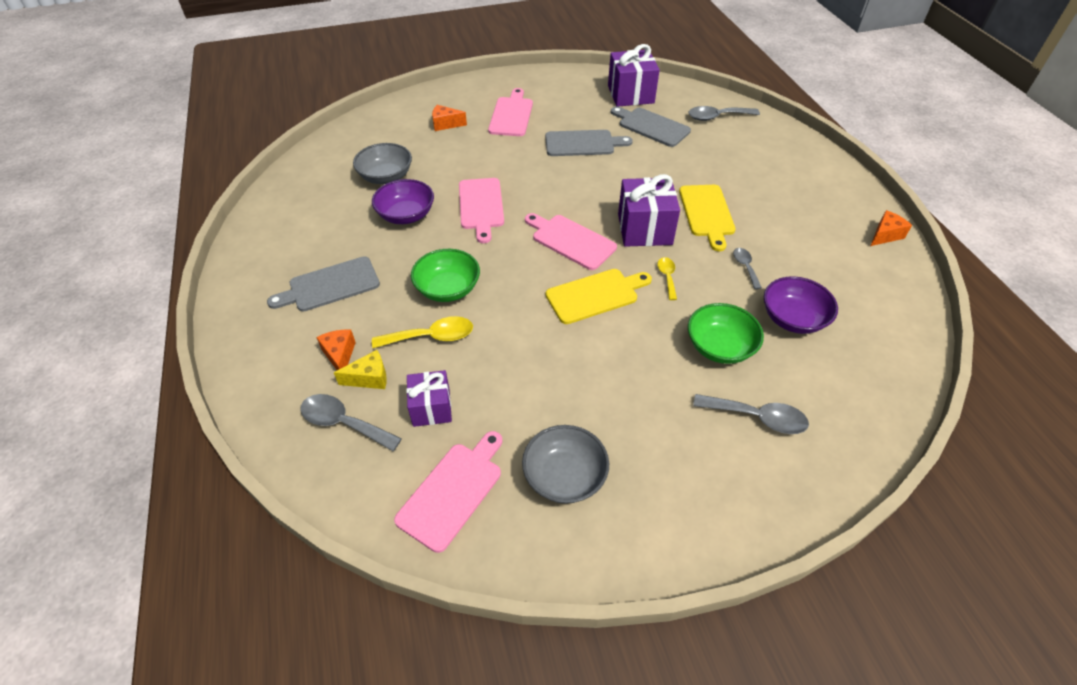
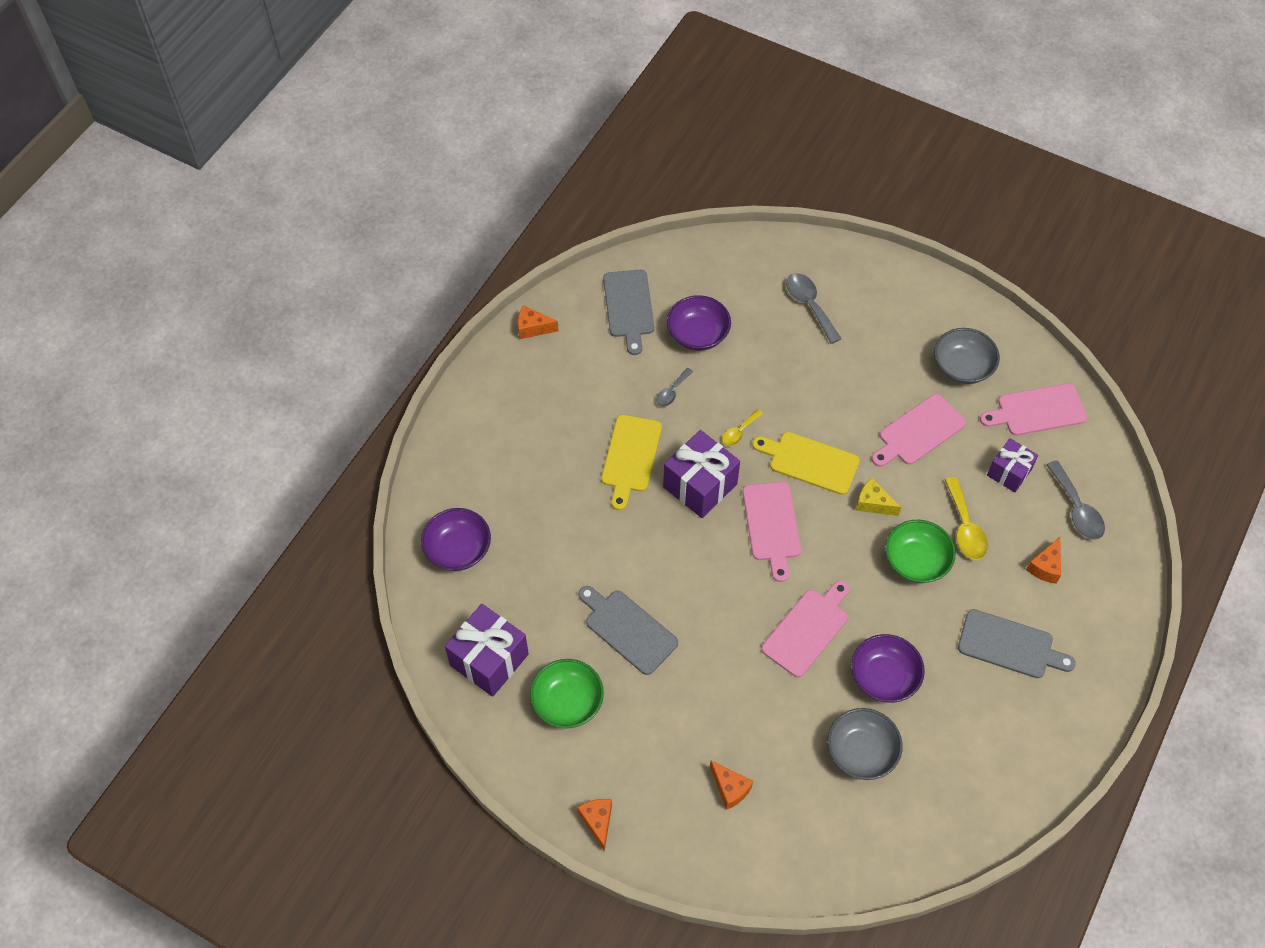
camera: 135 degrees left, 10 degrees up
yellow cheese [334,350,387,389] -> yellow cheese moved to [856,478,901,516]
yellow spoon [372,316,473,348] -> yellow spoon turned 135 degrees counterclockwise [945,477,988,560]
pink cutting board [488,88,533,136] -> pink cutting board moved to [872,394,966,467]
grey cutting board [611,106,691,147] -> grey cutting board moved to [603,270,654,355]
yellow cutting board [679,185,736,251] -> yellow cutting board turned 150 degrees clockwise [601,415,662,510]
grey spoon [688,106,760,121] -> purple bowl [421,508,491,571]
green bowl [688,303,764,364] -> green bowl moved to [530,659,604,729]
none -> orange cheese [577,799,612,852]

